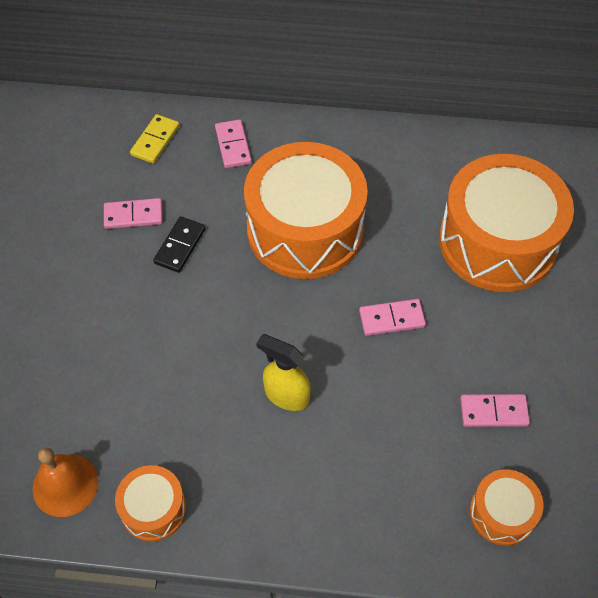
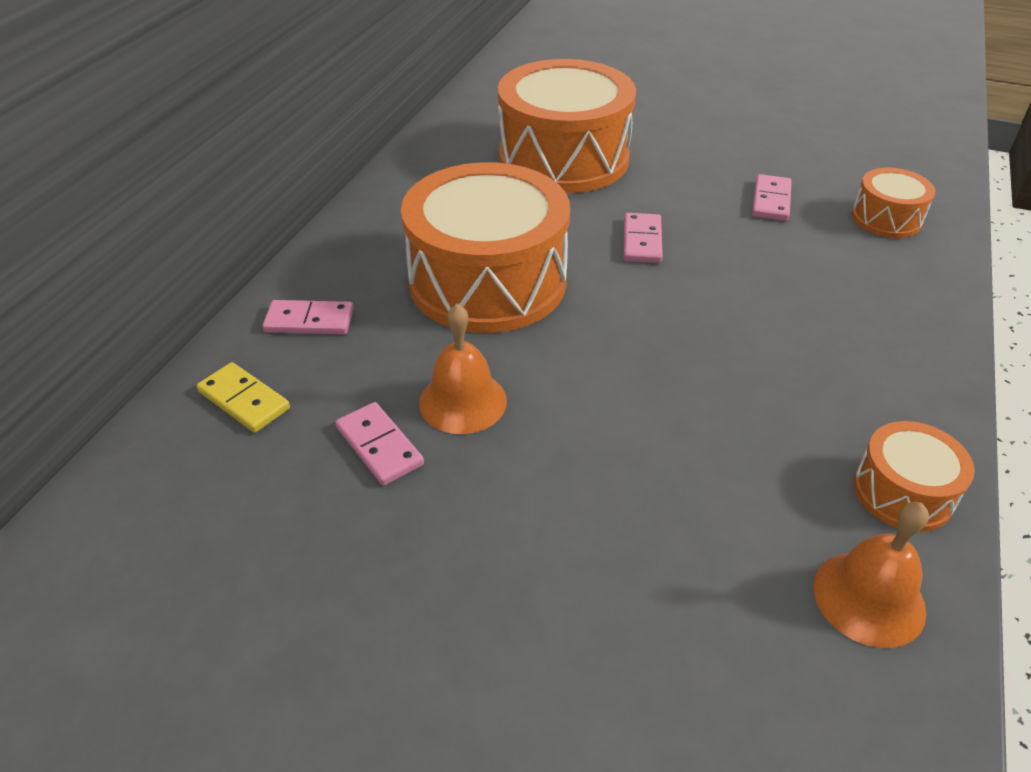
camera: 75 degrees left, 15 degrees down
pink domino [104,198,163,229] -> pink domino turned 45 degrees counterclockwise [335,402,424,486]
black domino [153,216,206,273] -> orange bell [419,304,507,434]
yellow spray bottle [256,334,311,411] -> none

